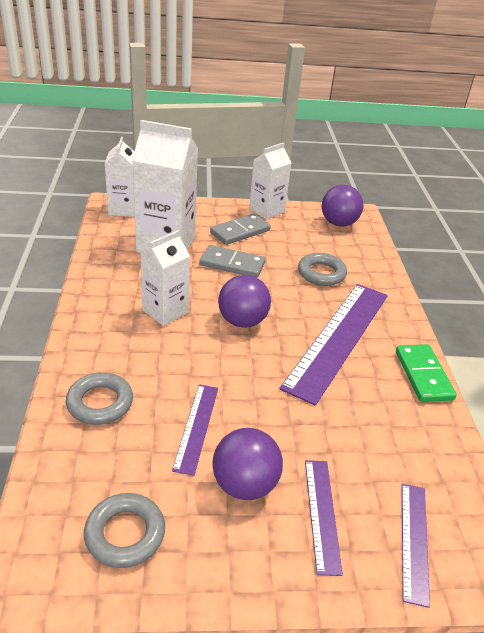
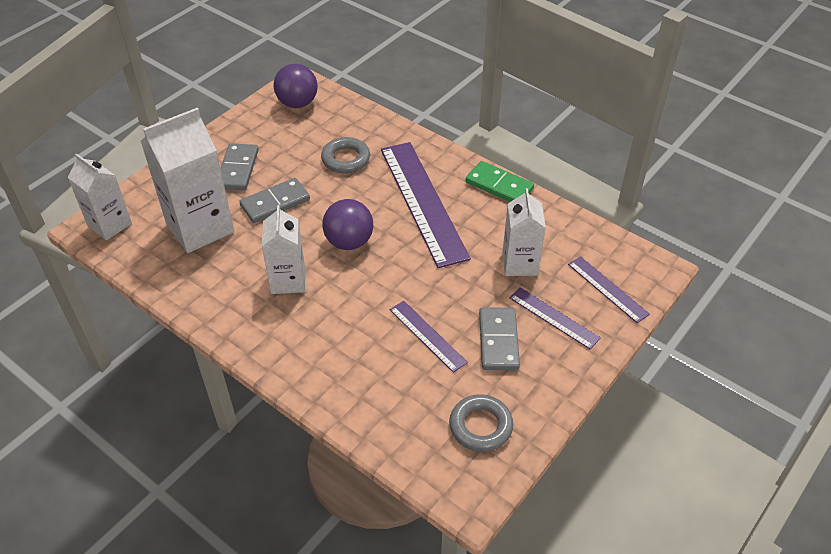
camera: 45 degrees left, 10 degrees up
grey ring [66,372,133,425] -> none
purple ball [212,428,283,500] -> grey domino [479,307,520,370]
white carton [249,143,291,220] -> white carton moved to [502,188,546,276]

